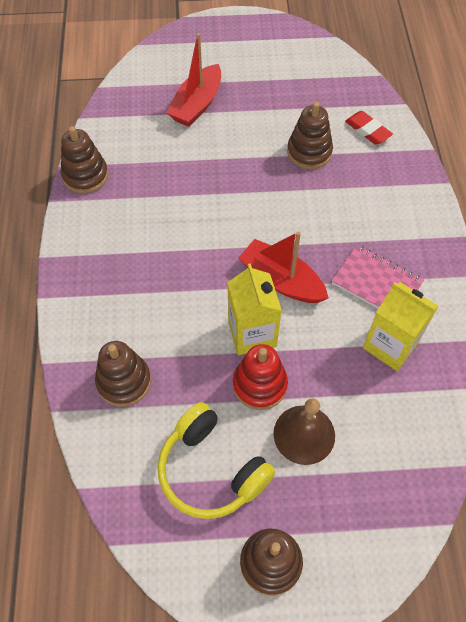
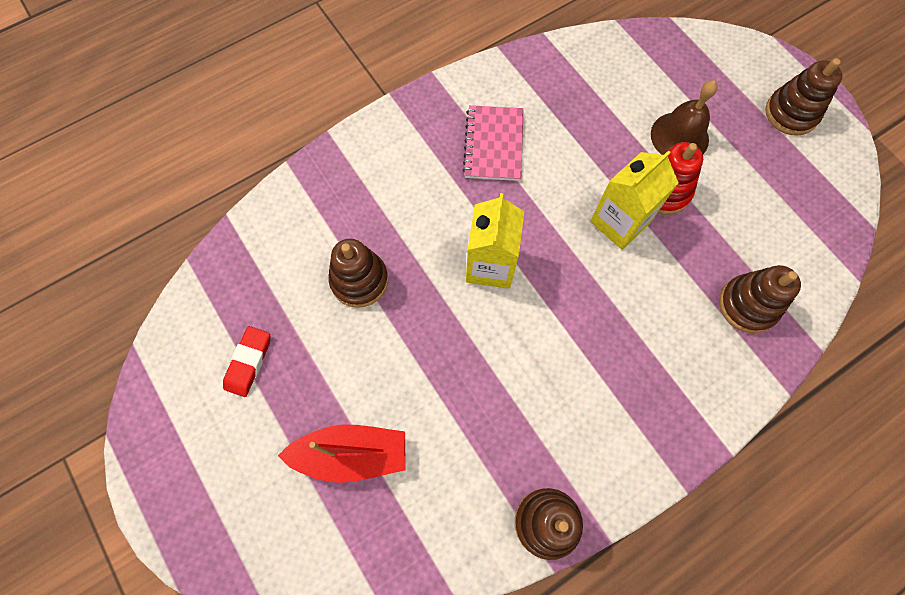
camera: 120 degrees left, 10 degrees up
yellow headphones [157,402,275,519] -> none
red boat [238,231,329,303] -> none
red eraser [345,111,393,145] -> red eraser moved to [223,326,270,397]
yellow carton [363,282,438,371] -> yellow carton moved to [466,193,524,289]

